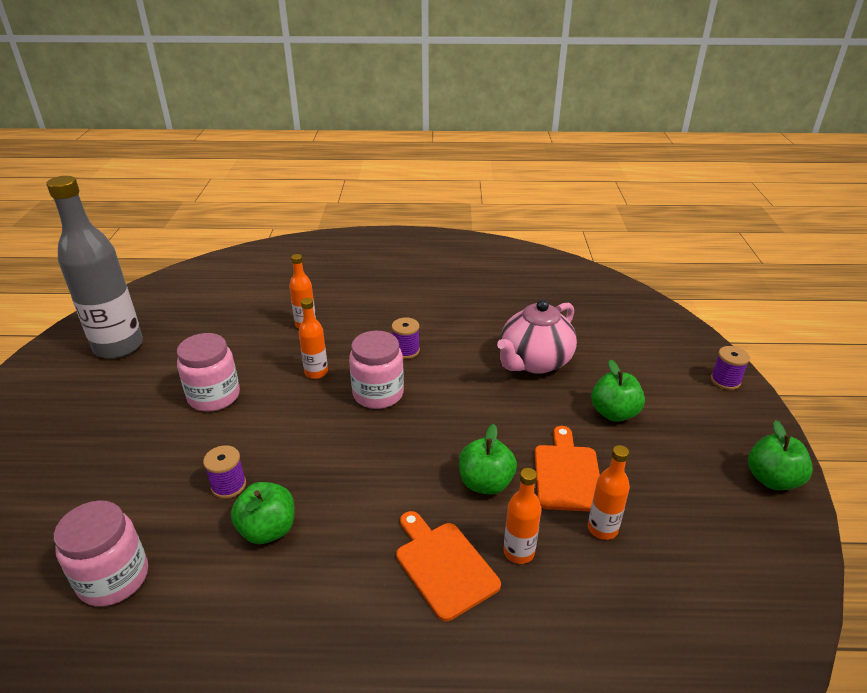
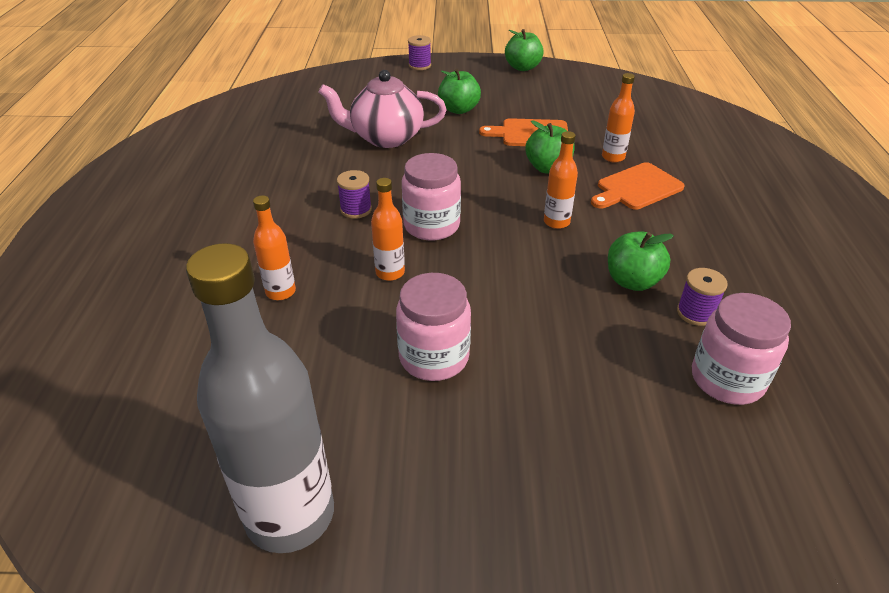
camera: 90 degrees left, 5 degrees up
purple spool [203,445,246,499] -> purple spool moved to [677,268,728,326]
pink teapot [497,300,577,374] -> pink teapot turned 135 degrees clockwise [318,70,447,148]
orange bottle [588,445,630,540] -> orange bottle moved to [544,131,578,229]

